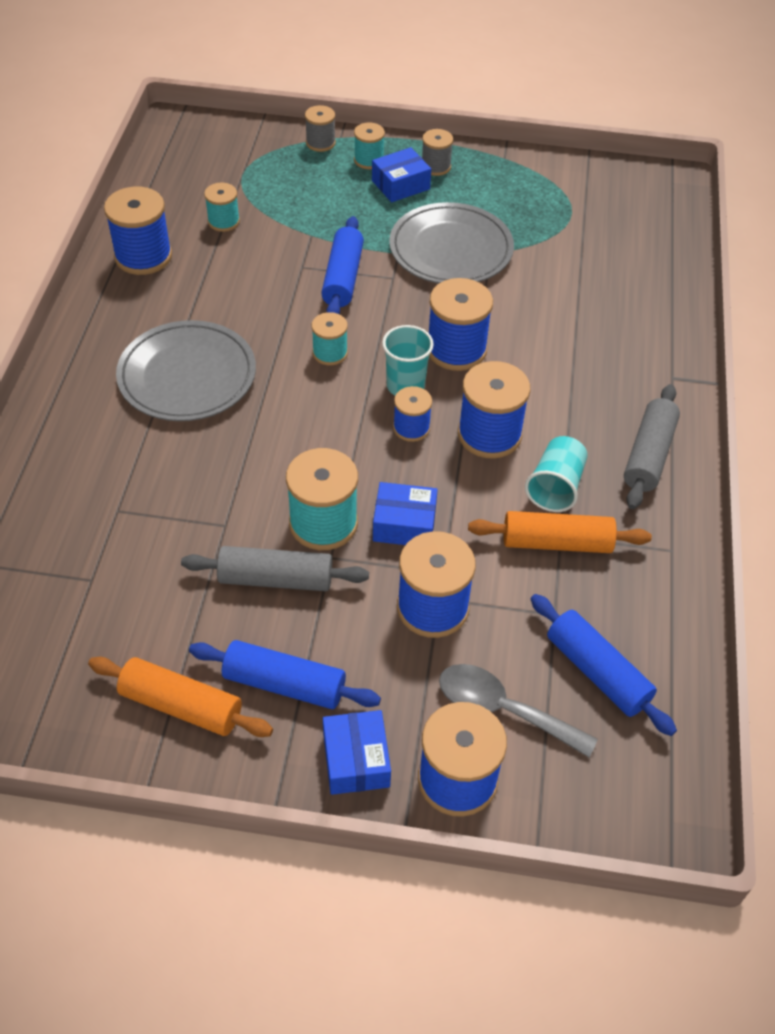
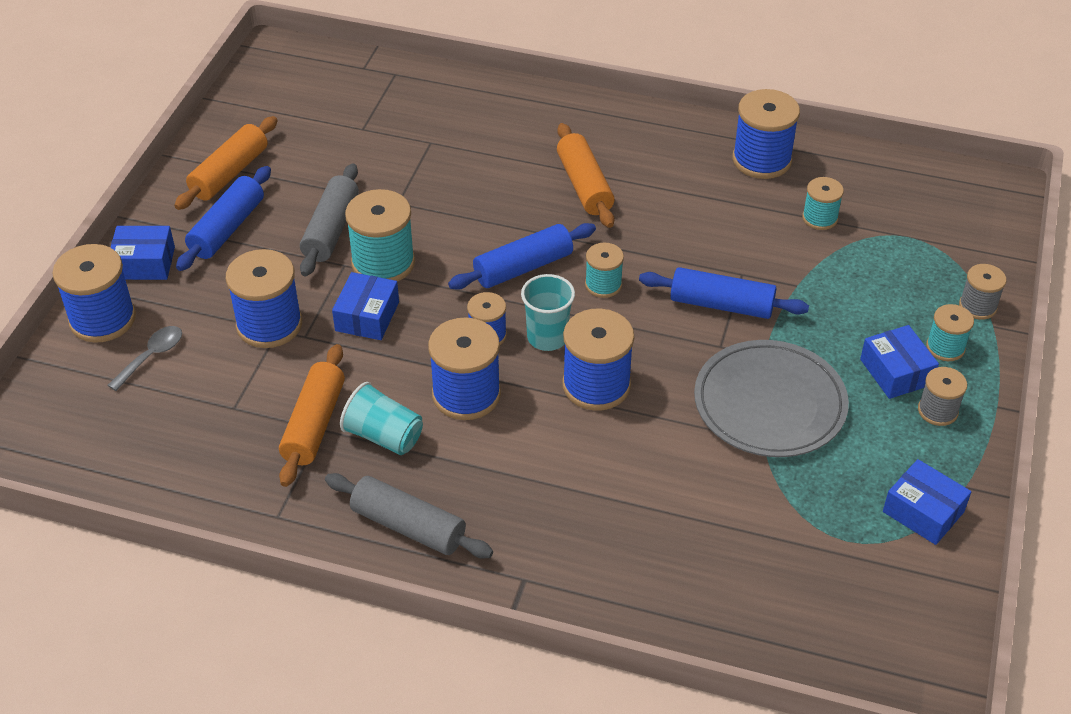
camera: 100 degrees right, 5 degrees down
grey plate [116,320,256,421] -> orange rolling pin [557,123,614,228]
grey spoon [439,664,598,757] -> grey spoon [108,326,182,391], size x0.65
blue rolling pin [531,594,677,736] -> blue rolling pin moved to [448,223,596,290]
none -> blue box [883,459,971,545]

